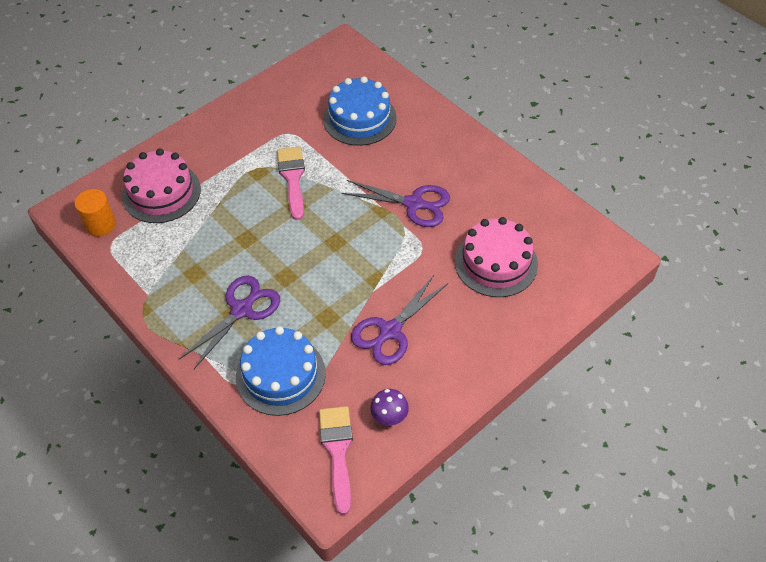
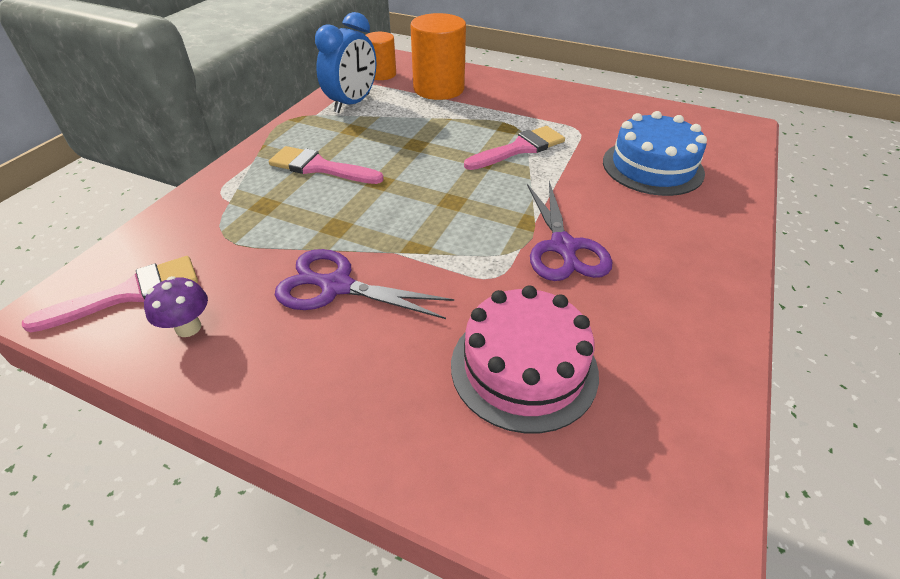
camera: 65 degrees right, 10 degrees down
pink cake [122,149,201,223] -> orange cylinder [410,13,466,100]
purple scissors [179,275,280,370] -> pink brush [269,146,384,184]
blue cake [236,326,326,416] -> none
none -> blue clock [315,12,376,113]

